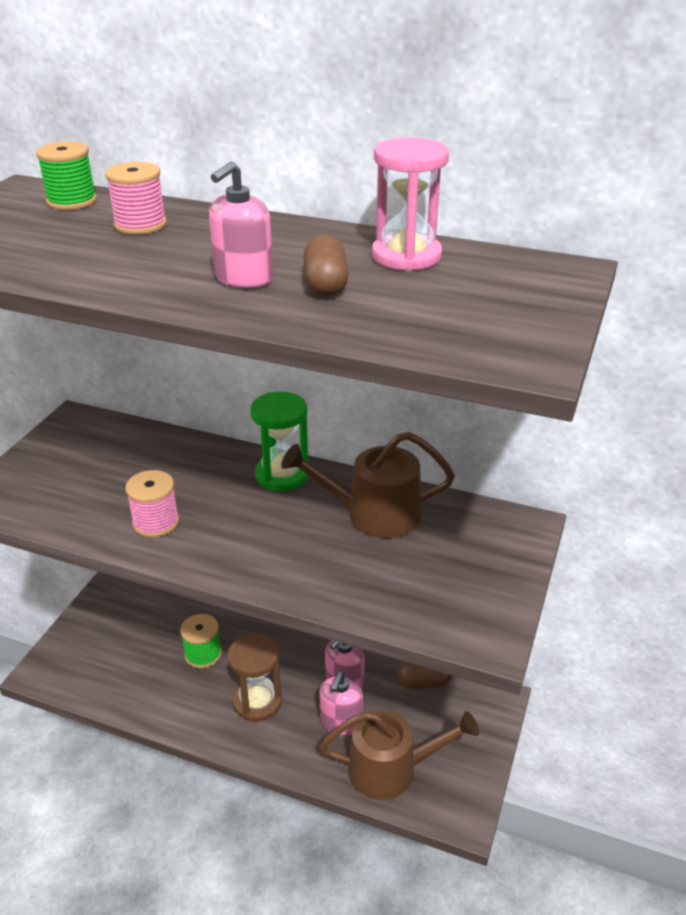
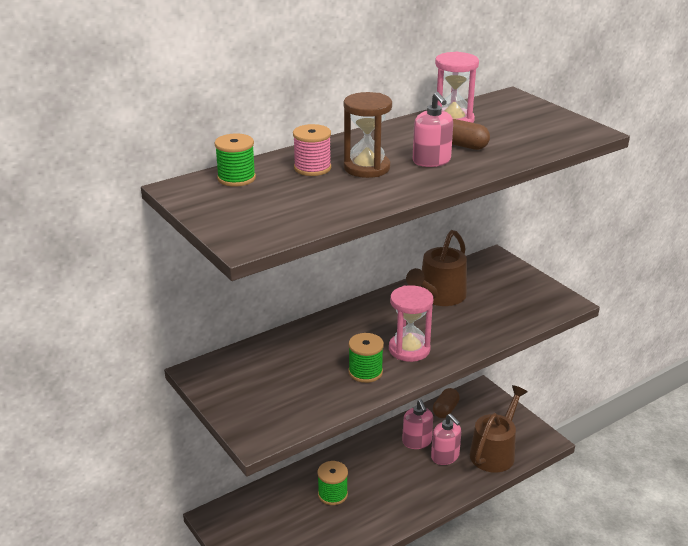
camera: 55 degrees left, 5 degrees down
pink spool [125,470,179,537] -> green spool [348,333,384,383]
brown hourglass [227,633,282,722] -> brown hourglass moved to [344,92,392,178]
green hourglass [250,391,309,491] -> none
none -> pink hourglass [389,285,433,362]

